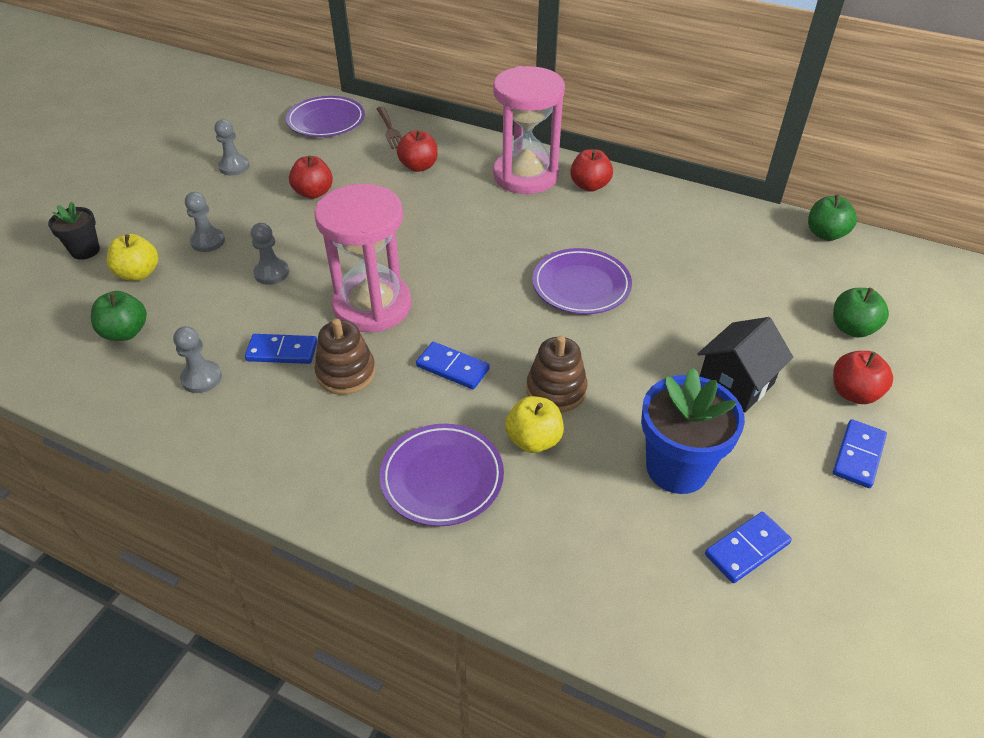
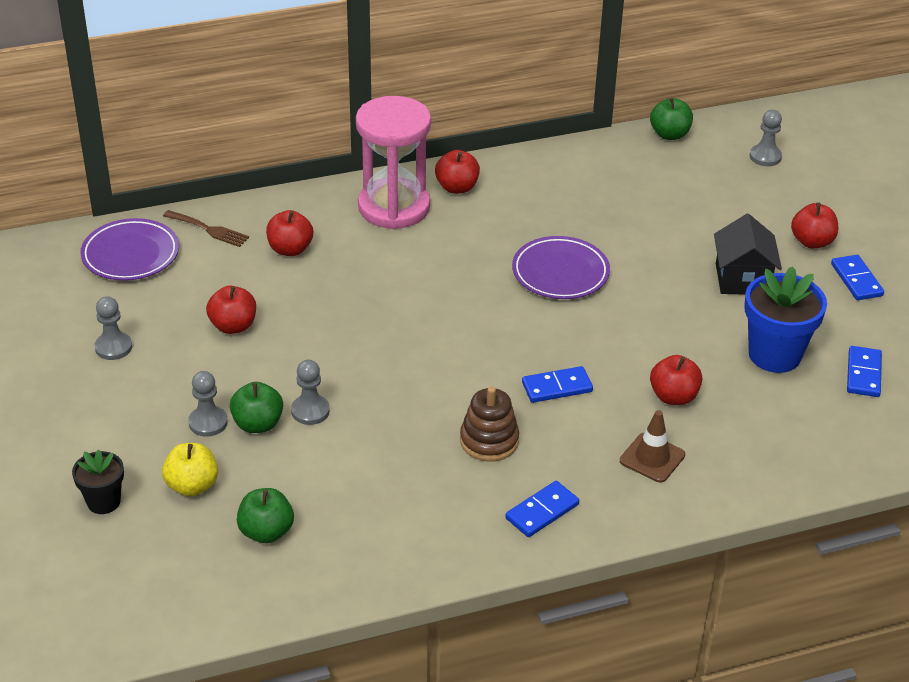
camera: 45 degrees left, 5 degrees down
grey pawn [173,326,222,393] -> grey pawn moved to [749,110,782,166]
blue domino [245,334,318,364] -> blue domino moved to [505,481,579,537]
pink hourglass [315,184,412,332] -> none
purple plate [380,424,504,526] -> brown traffic cone [620,410,685,483]
yellow apple [505,396,564,453] -> red apple [650,355,702,405]
brown stacking toy [526,335,588,412] -> none
green apple [833,287,889,338] -> green apple moved to [230,382,283,433]

